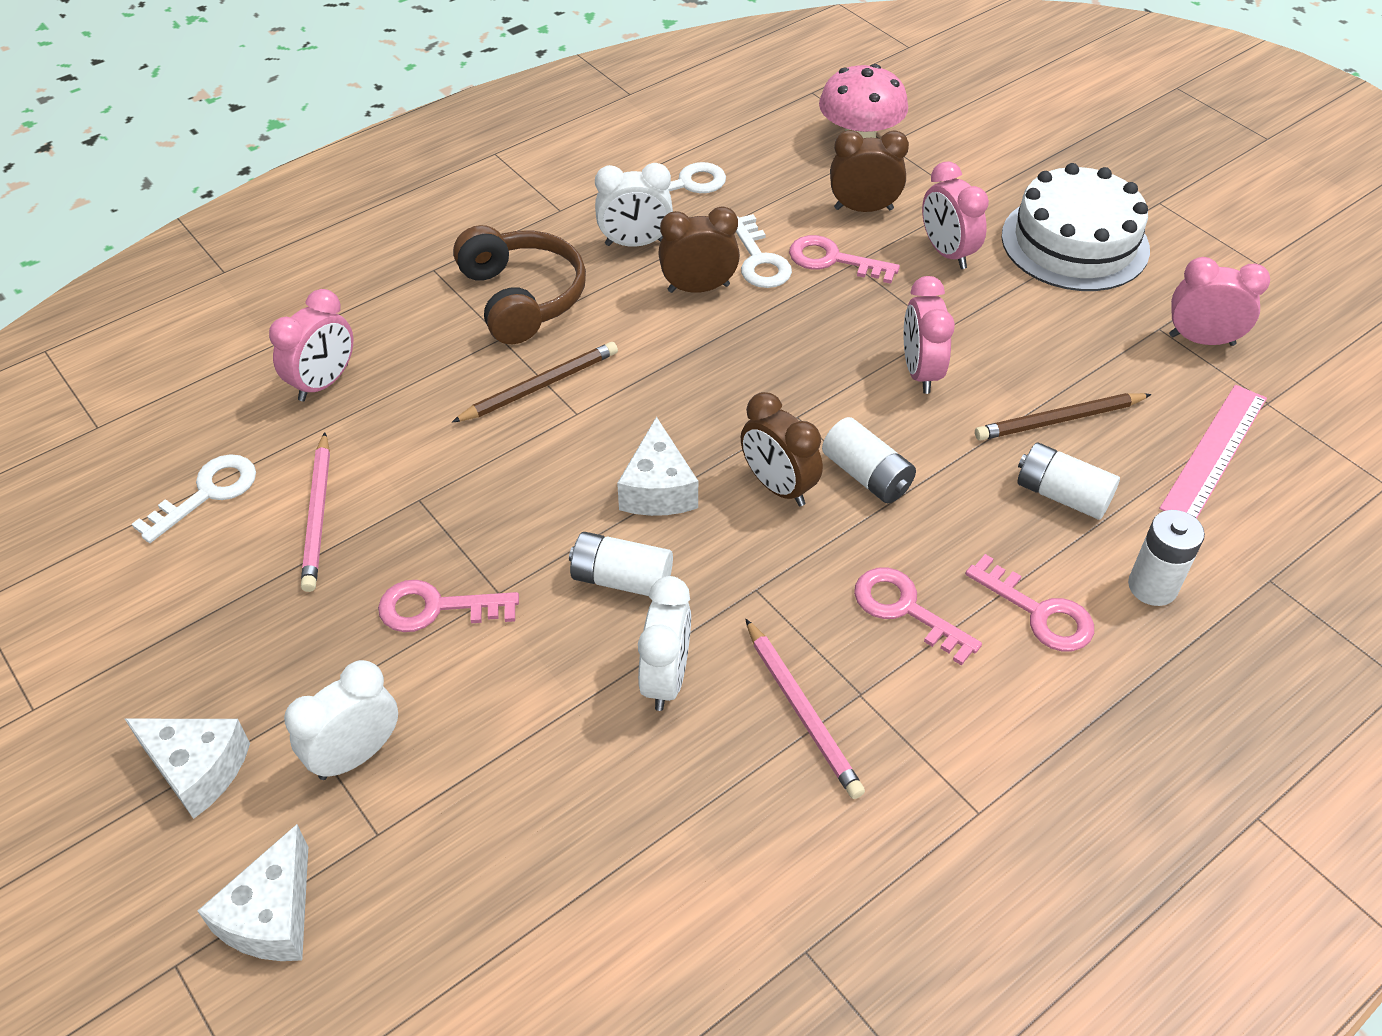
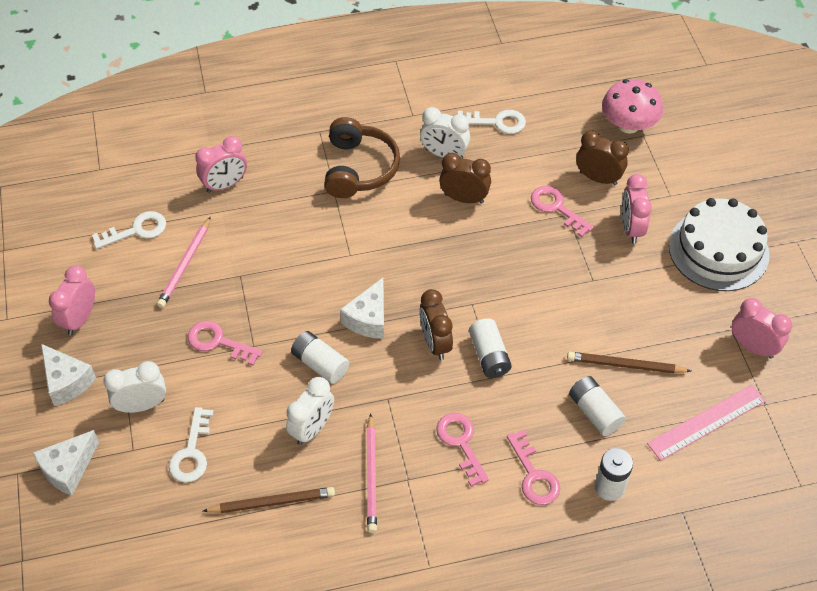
camera: 25 degrees right, 5 degrees up
brown pencil [452,342,618,422] -> brown pencil moved to [203,487,335,513]
white key [736,214,792,288] -> white key moved to [169,407,213,482]
pink clock [904,276,955,394] -> pink clock moved to [49,265,95,335]

